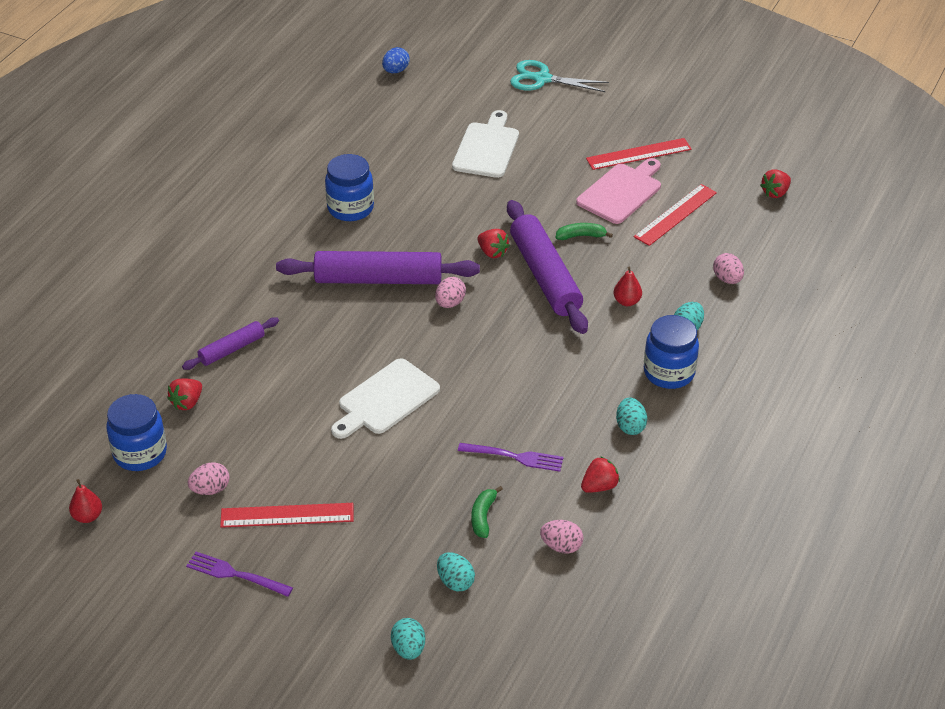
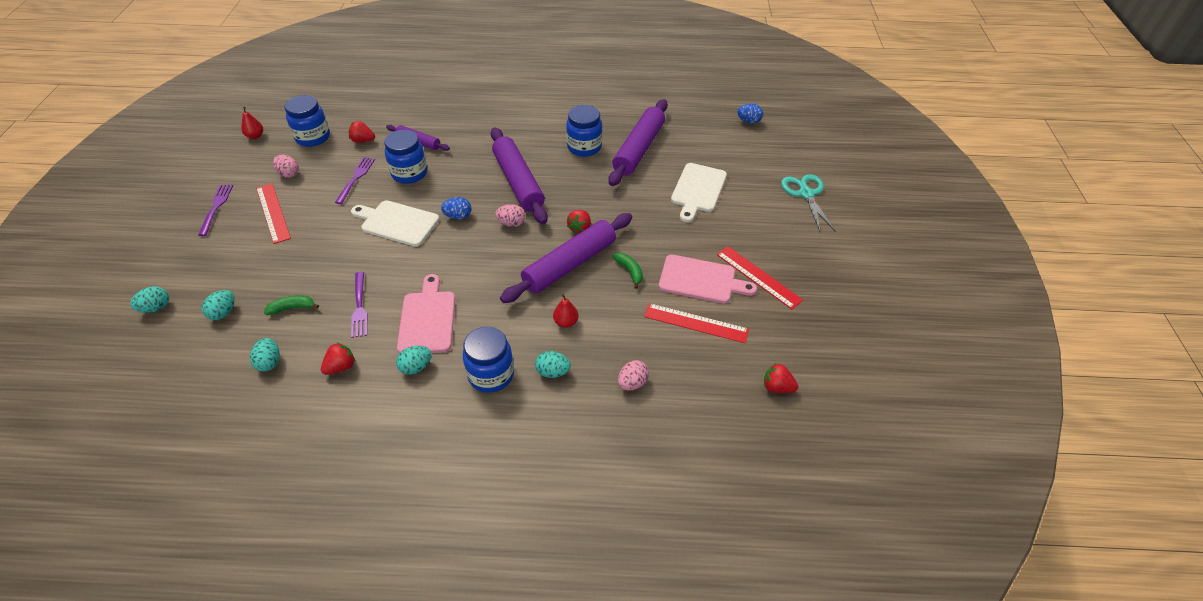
camera: 65 degrees right, 5 degrees up
white cutting board [452,110,519,178] -> white cutting board turned 120 degrees clockwise [671,163,727,222]
pink egg [540,520,583,554] -> turquoise egg [250,338,280,371]
red strawberry [581,456,620,493] -> red strawberry turned 75 degrees counterclockwise [321,342,355,375]
none -> purple fork [335,157,375,204]
none -> blue jar [384,130,427,184]
none -> pink cutting board [397,274,455,353]
none -> blue egg [441,197,472,219]
none -> purple rolling pin [608,99,668,186]

